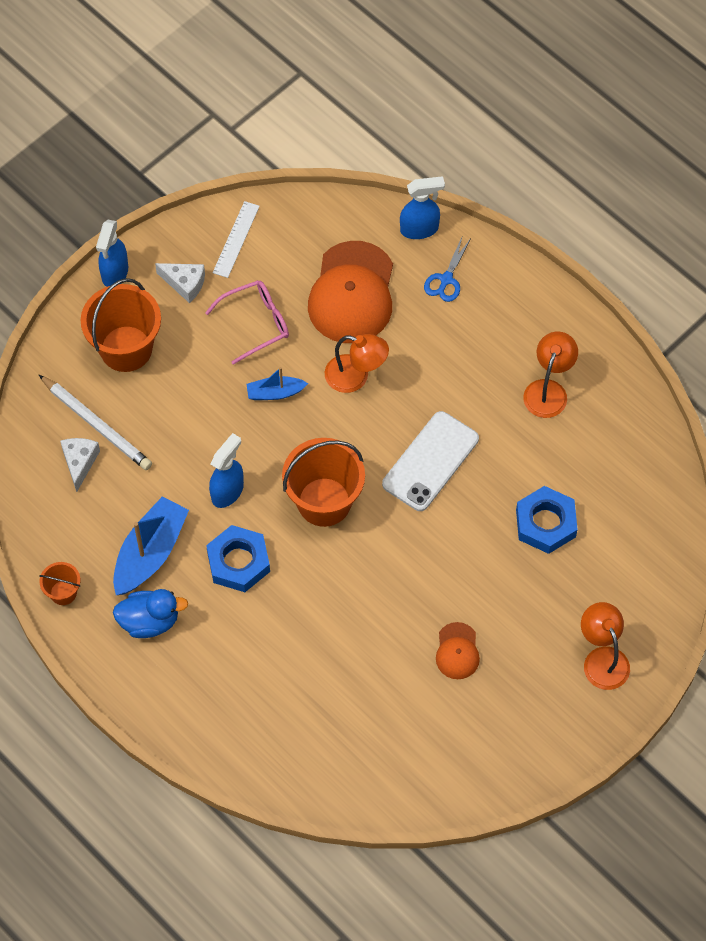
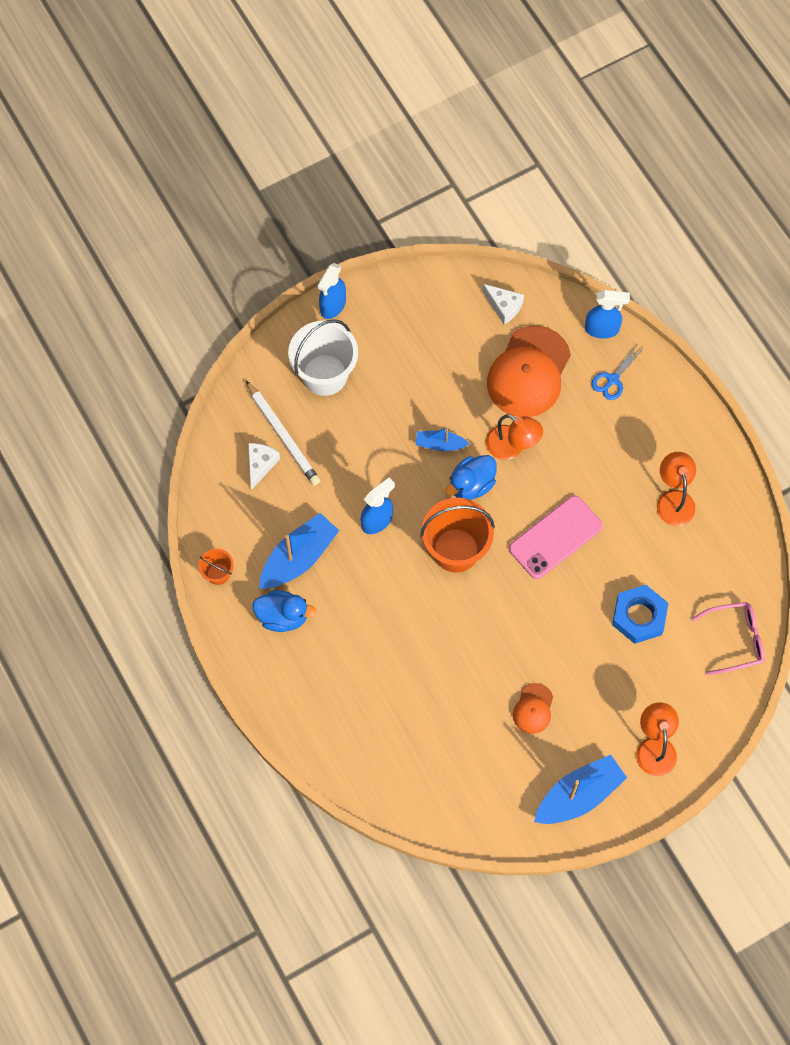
camera: 15 degrees right, 5 degrees up
orange bucket [81,278,161,372] -> white bucket [288,319,358,396]
white cheese [155,263,205,303] -> white cheese moved to [483,284,524,324]
pink glasses [205,280,289,365] -> pink glasses moved to [692,602,765,675]
blue nut [206,525,270,592] -> none
white ruler [213,201,260,278] -> none
white phone [382,411,479,511] -> pink phone [509,495,603,579]
orange lamp [523,332,578,418] -> orange lamp turned 45 degrees counterclockwise [657,452,696,526]
none -> blue duck [445,455,497,500]
none -> blue boat [534,755,627,824]

